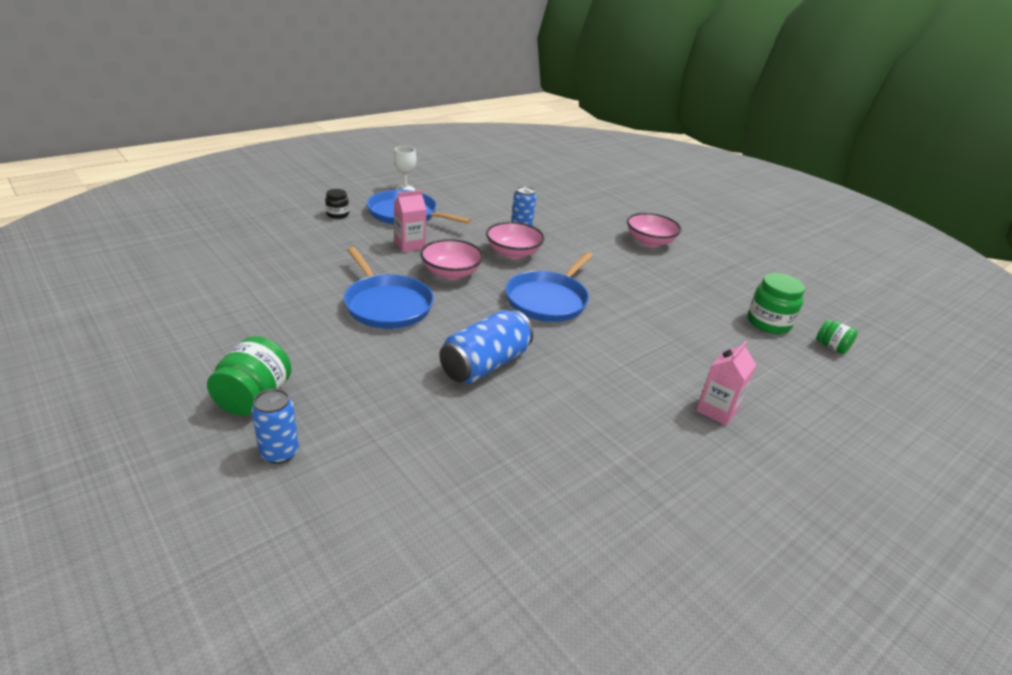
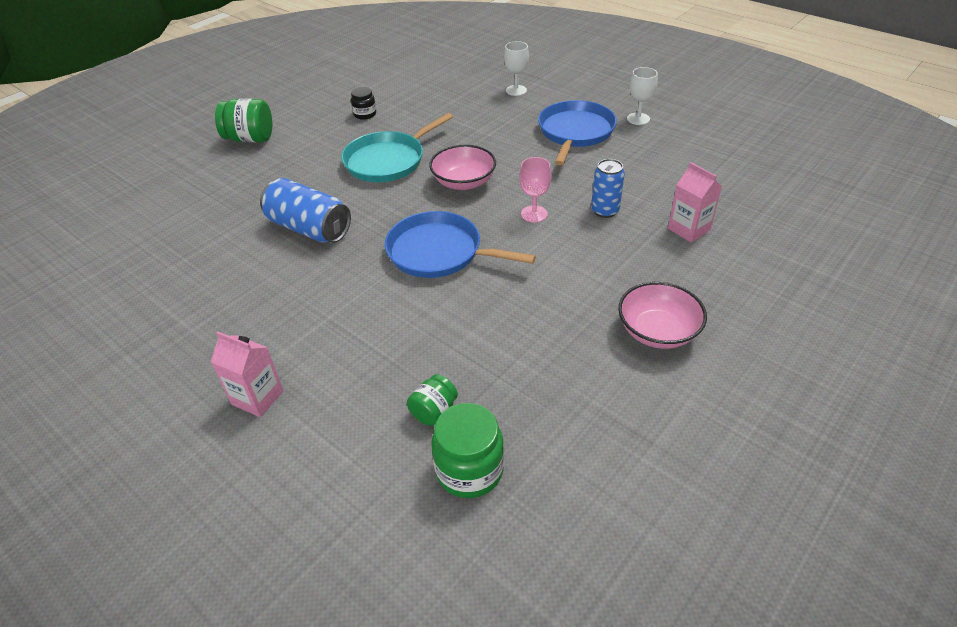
camera: 85 degrees right, 10 degrees up
blue can [251,389,299,464] -> none
black jar [325,189,349,219] -> black jar moved to [351,87,376,120]
blue pan [344,247,434,329] -> turquoise pan [341,113,453,182]
pink carton [394,190,426,252] -> pink carton moved to [668,162,722,243]
pink bowl [486,222,544,259] -> pink goblet [519,157,551,223]
green jar [816,319,858,354] -> green jar moved to [407,374,458,426]
none -> white goblet [504,41,529,96]

